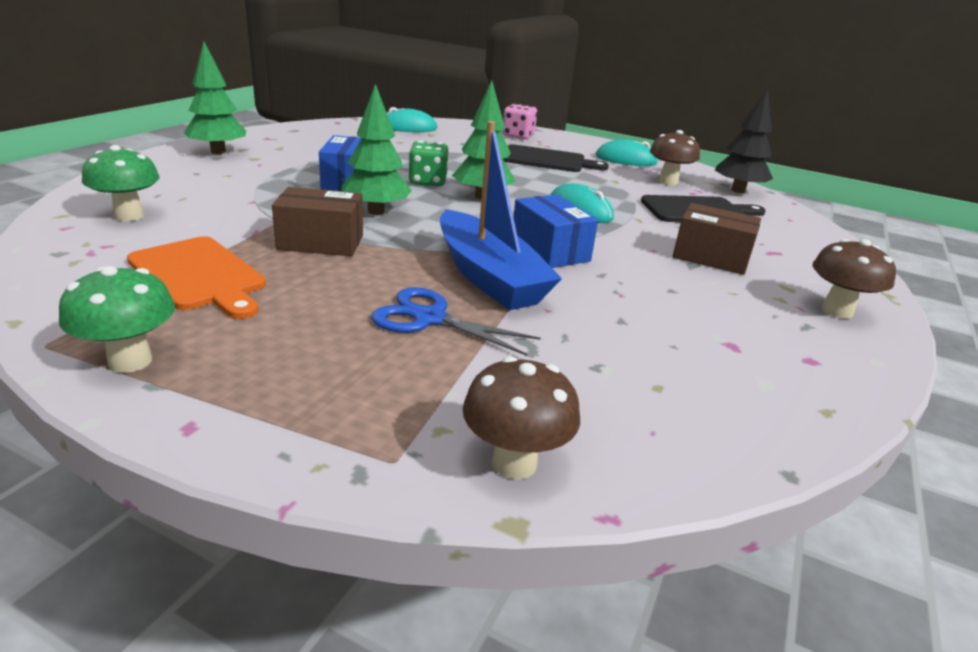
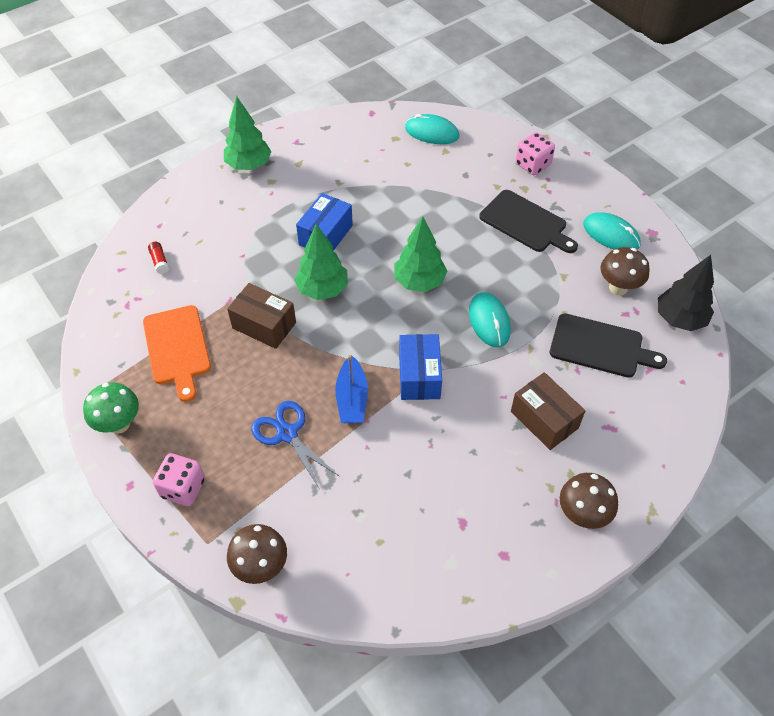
camera: 30 degrees right, 25 degrees up
green mushroom [82,145,160,221] -> red glue stick [148,242,169,274]
green dice [408,141,449,186] -> none
blue boat [440,121,562,310] -> blue boat [335,355,368,423], size x0.60
none -> pink dice [153,453,205,506]

